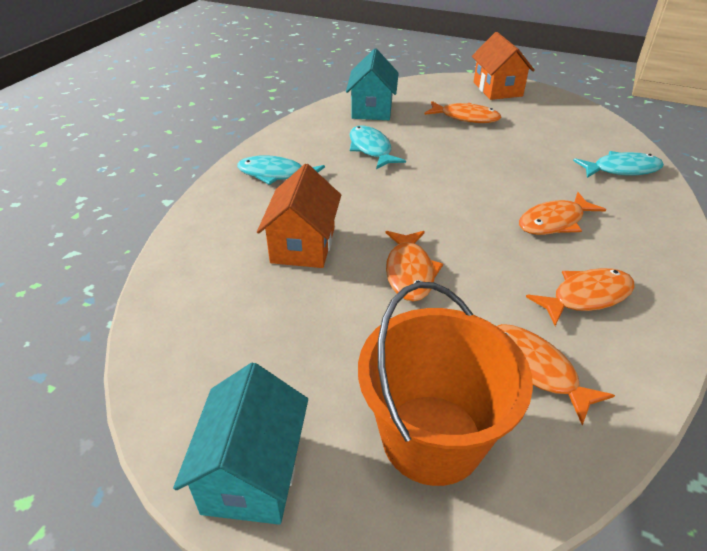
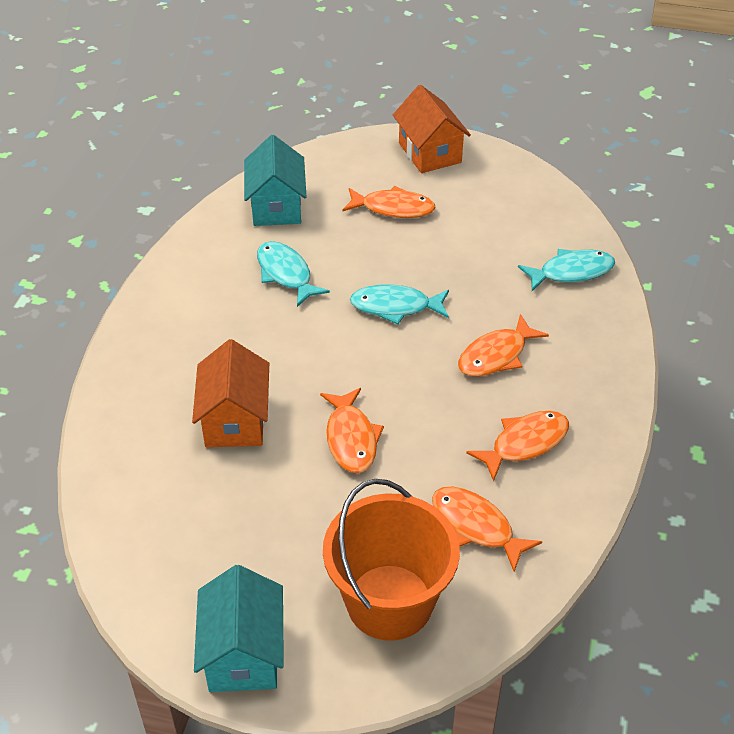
camera: 10 degrees left, 5 degrees up
turquoise fish [237,155,325,185] -> turquoise fish moved to [350,284,449,324]

